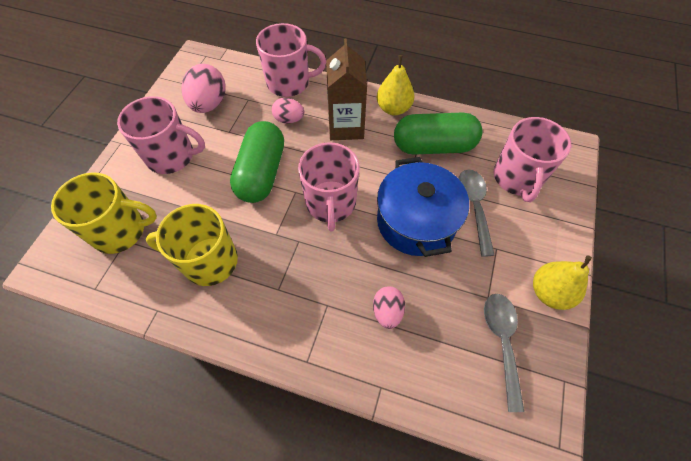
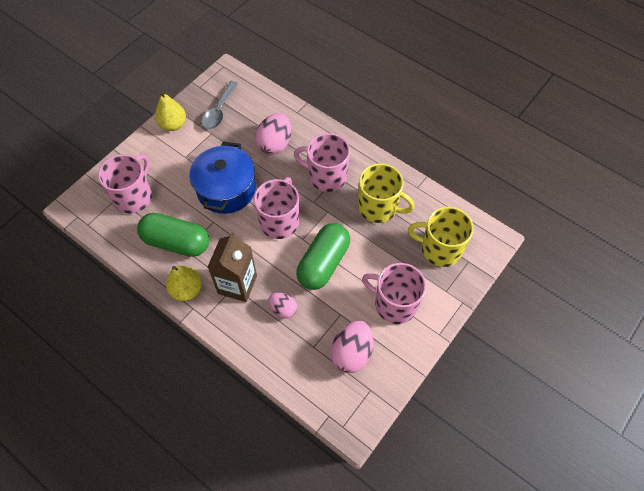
camera: 160 degrees left, 0 degrees up
pink mug [256,23,326,97] -> pink mug moved to [294,133,350,192]
pink egg [373,286,405,329] -> pink egg [255,113,291,155], size x1.66
grey spoon [458,170,494,257] -> none

